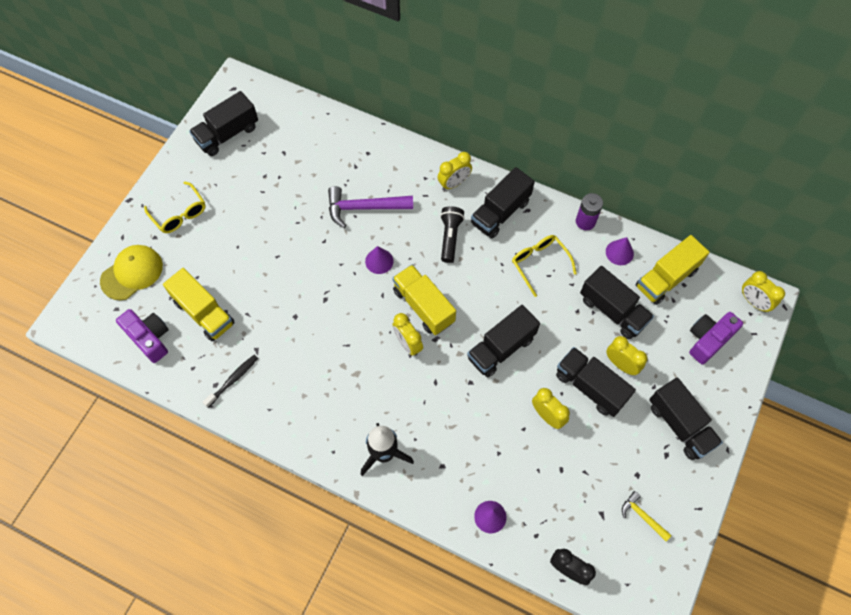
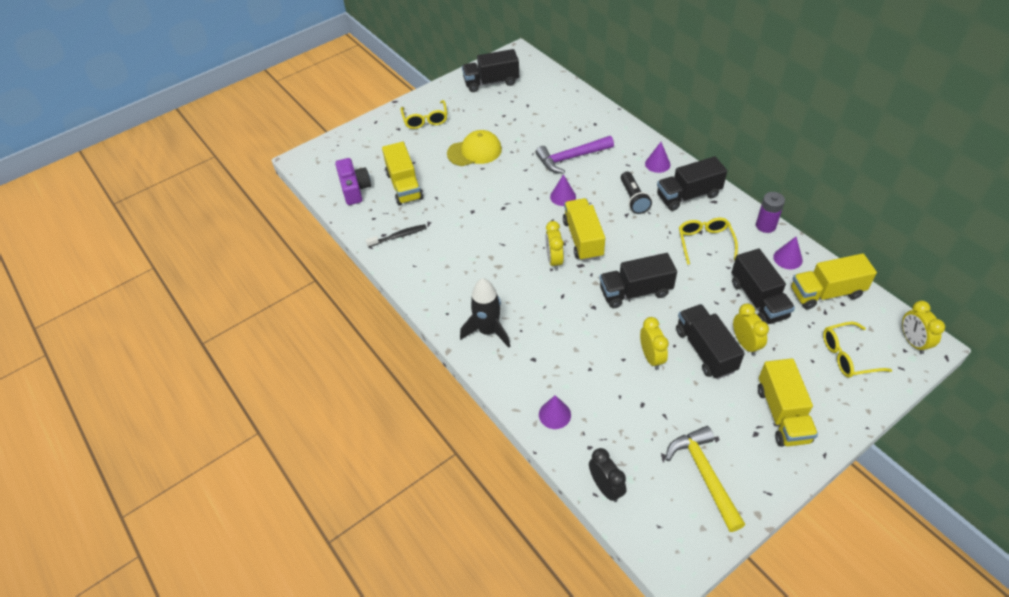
camera: 30 degrees right, 15 degrees down
yellow cap [100,245,163,300] -> yellow cap moved to [447,130,502,166]
purple hammer [328,186,413,228] -> purple hammer turned 45 degrees counterclockwise [535,136,614,174]
yellow clock [438,152,472,190] -> purple cone [645,142,671,173]
black flashlight [440,206,465,263] -> black flashlight turned 135 degrees clockwise [621,172,652,214]
yellow hammer [622,491,672,541] -> yellow hammer [665,426,745,532], size x1.83
black truck [649,377,723,460] -> yellow truck [758,358,818,447]
purple camera [689,312,743,364] -> yellow glasses [823,322,892,378]

